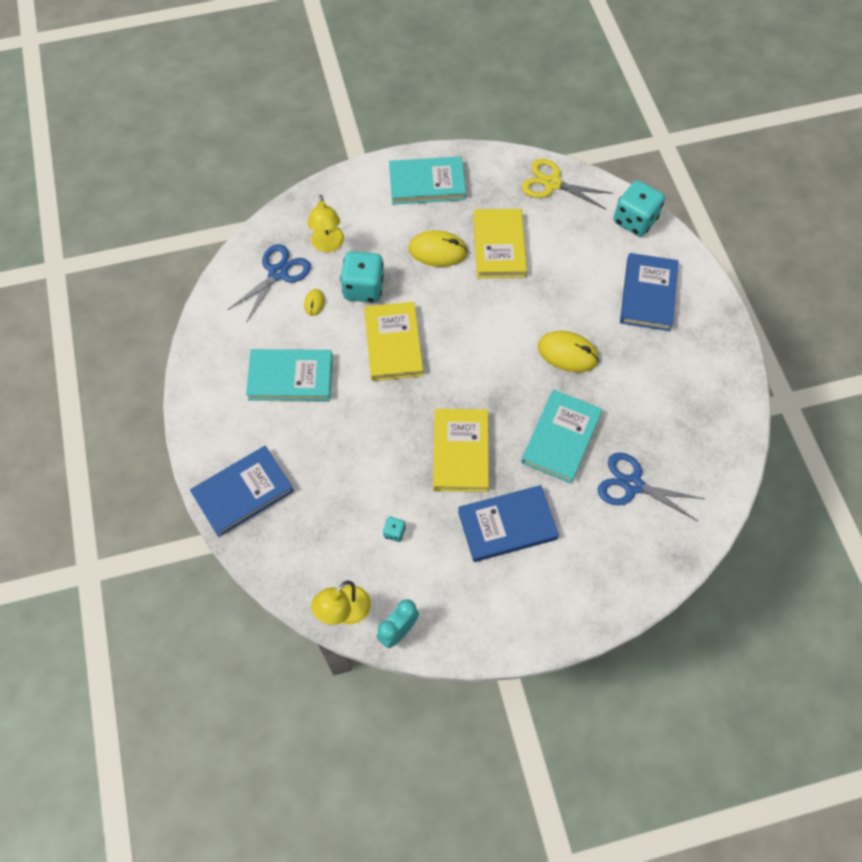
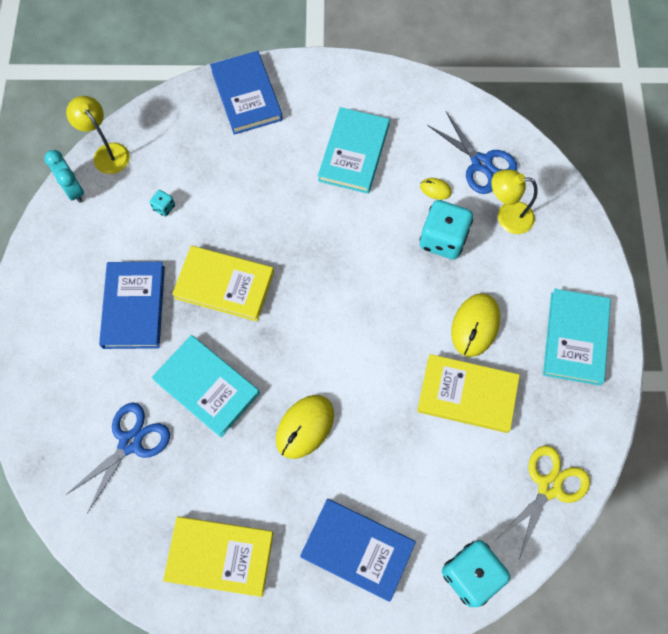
camera: 105 degrees right, 5 degrees up
yellow book [364,302,423,381] -> yellow book moved to [163,516,274,597]

